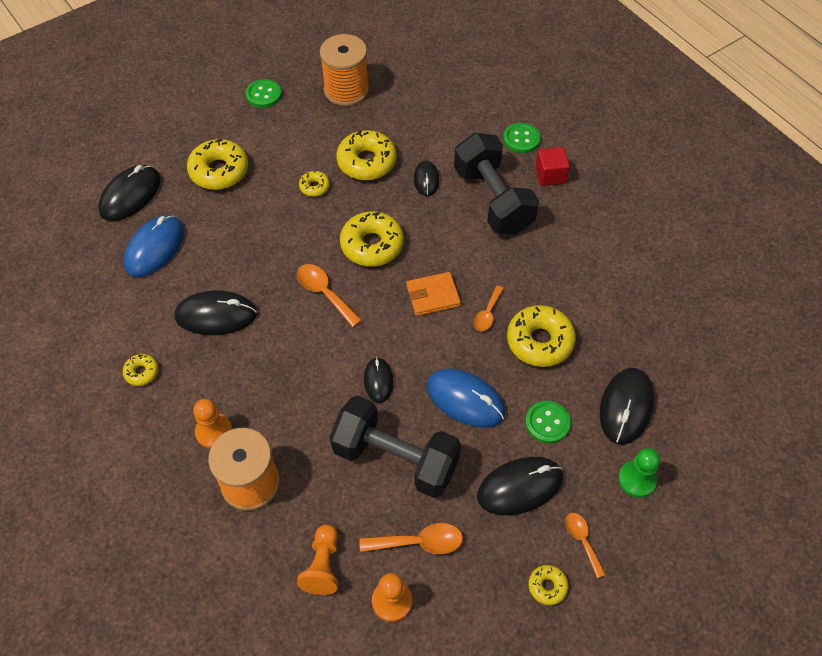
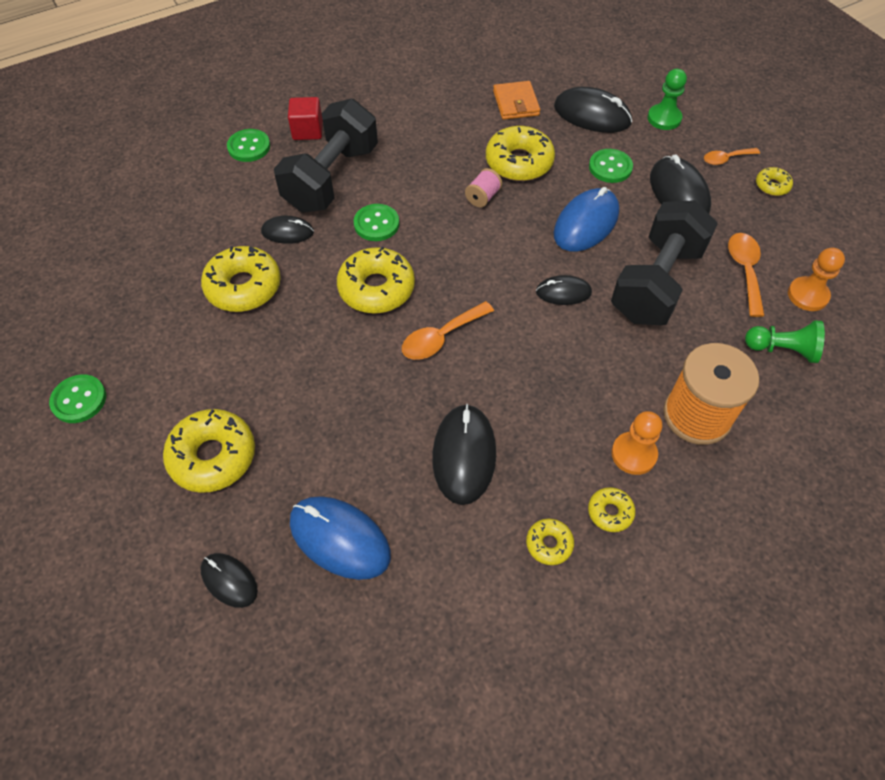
camera: 85 degrees left, 0 degrees up
black mouse [98,165,161,221] -> black mouse [200,553,258,608], size x0.59
orange pawn [297,525,338,595] -> green pawn [745,320,825,363]
yellow donut [299,171,330,197] -> yellow donut moved to [588,487,635,532]
orange spool [320,34,369,106] -> none
orange wallet [406,272,461,316] -> orange wallet moved to [493,81,540,120]
black dumbbell [454,133,539,234] -> black dumbbell turned 45 degrees counterclockwise [274,98,378,212]
orange spoon [474,286,504,331] -> pink spool [465,168,502,207]
none -> green button [354,204,399,241]

